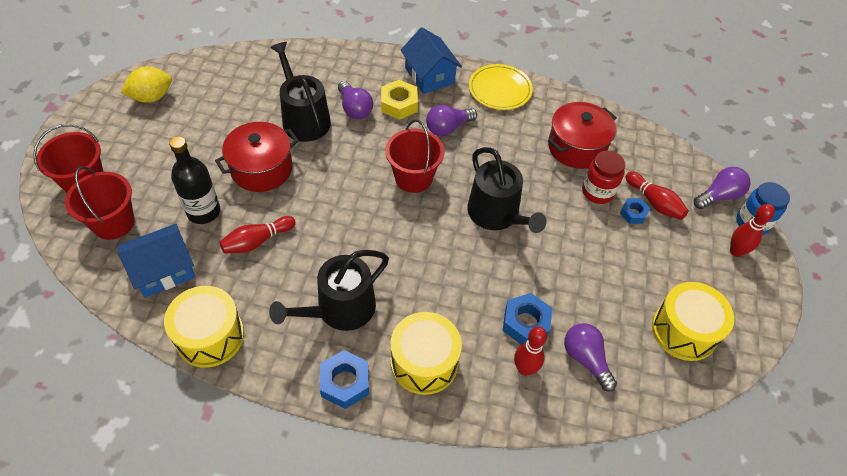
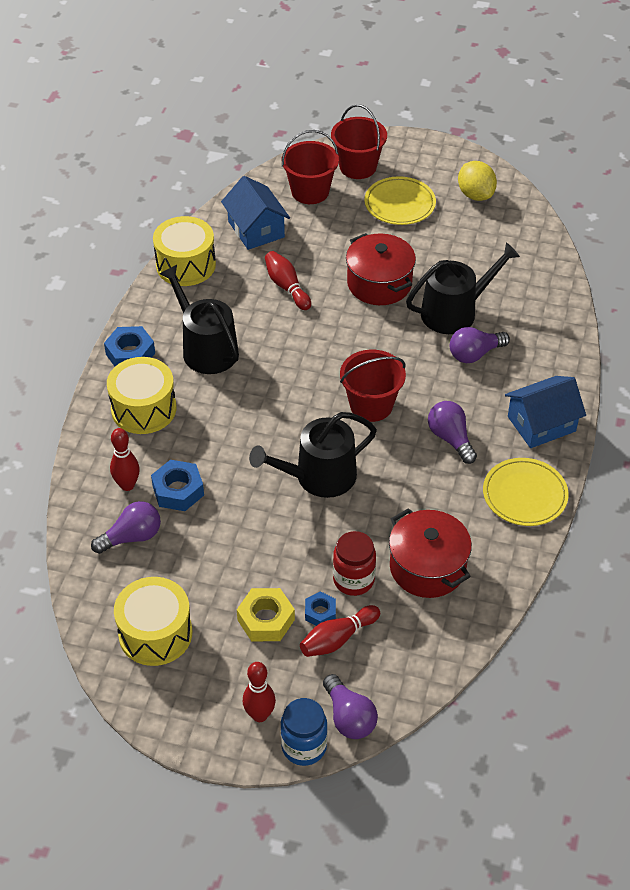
camera: 95 degrees right, 5 degrees down
black bottle [169,136,220,224] -> none
yellow nut [381,80,418,120] -> yellow nut moved to [237,588,295,641]
none -> yellow plate [365,176,436,225]

